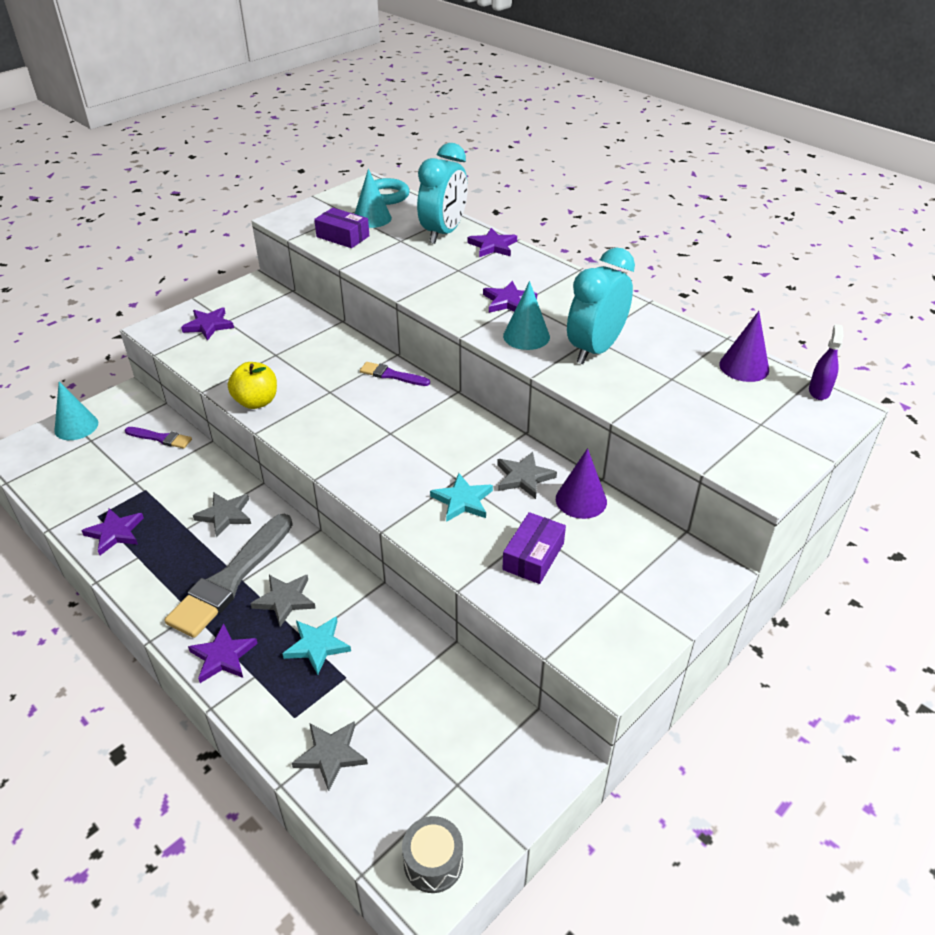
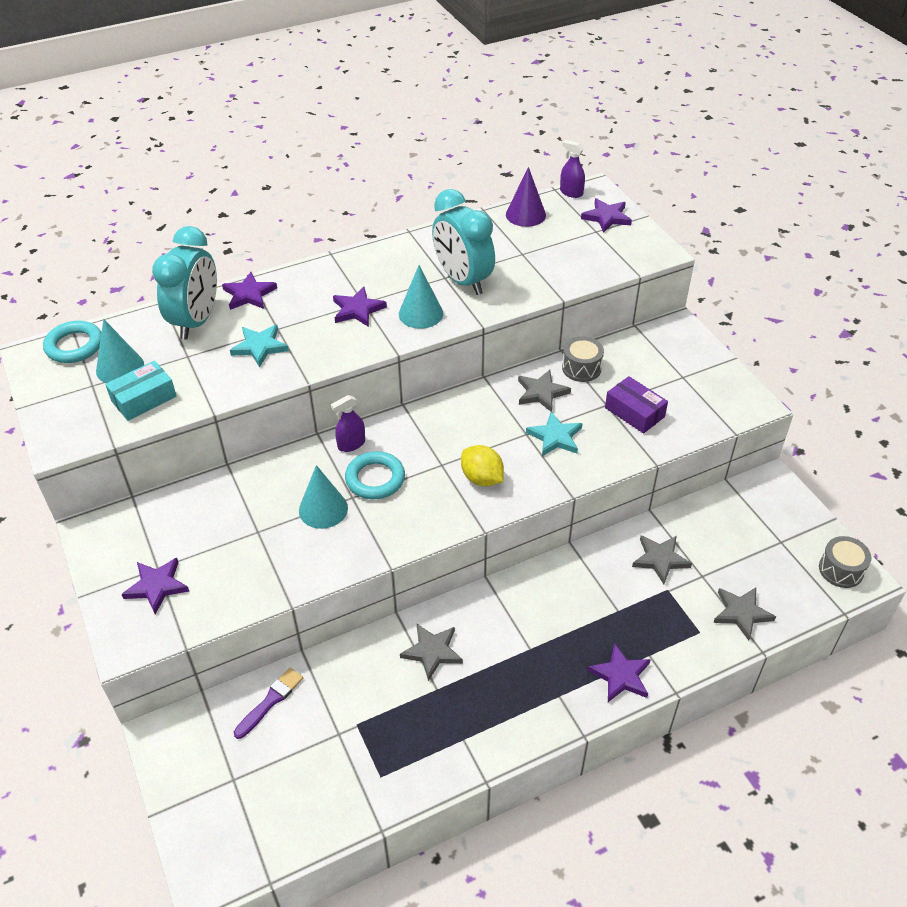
camera: 70 degrees left, 5 degrees up
turquoise cone [54,382,98,440] -> turquoise cone moved to [299,465,348,529]
purple star [81,508,144,555] -> purple star moved to [581,198,632,233]
grey brush [165,514,293,638] -> none
yellow apple [228,362,277,409] -> none
grey star [250,575,316,627] -> grey star moved to [632,535,692,584]
turquoise star [282,616,351,675] -> turquoise star moved to [230,325,289,368]
purple box [314,208,369,248] -> turquoise box [105,361,177,421]
purple brush [360,362,430,386] -> purple spray bottle [331,395,365,452]
turquoise clock [417,143,468,244] -> turquoise clock turned 60 degrees clockwise [152,226,217,340]
purple cone [556,448,607,519] -> grey drum [562,337,604,382]
none -> turquoise ring [345,451,405,499]
none -> yellow lemon [461,445,504,486]

